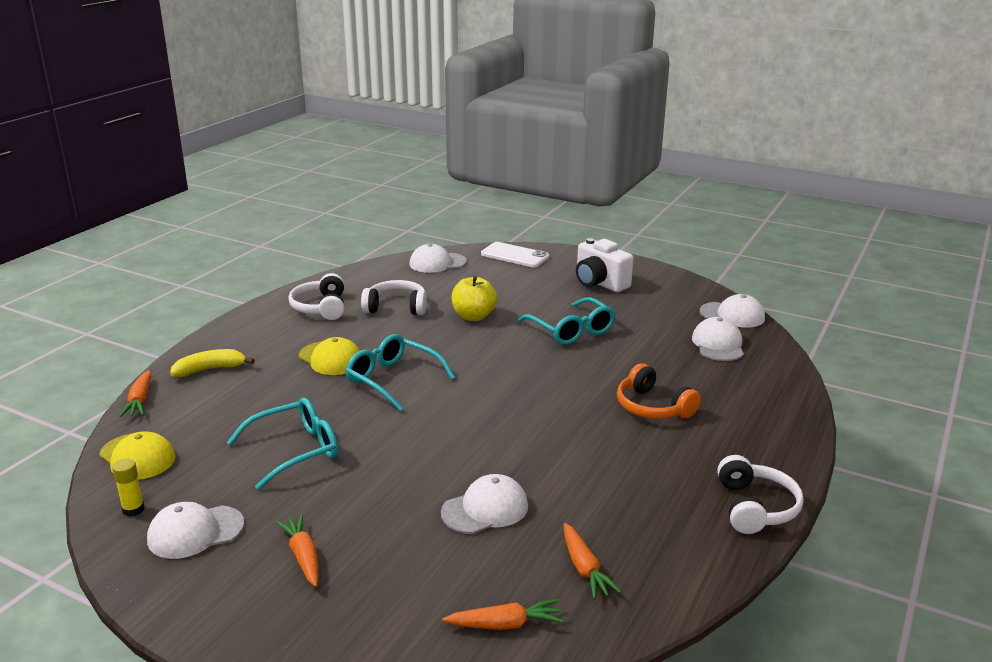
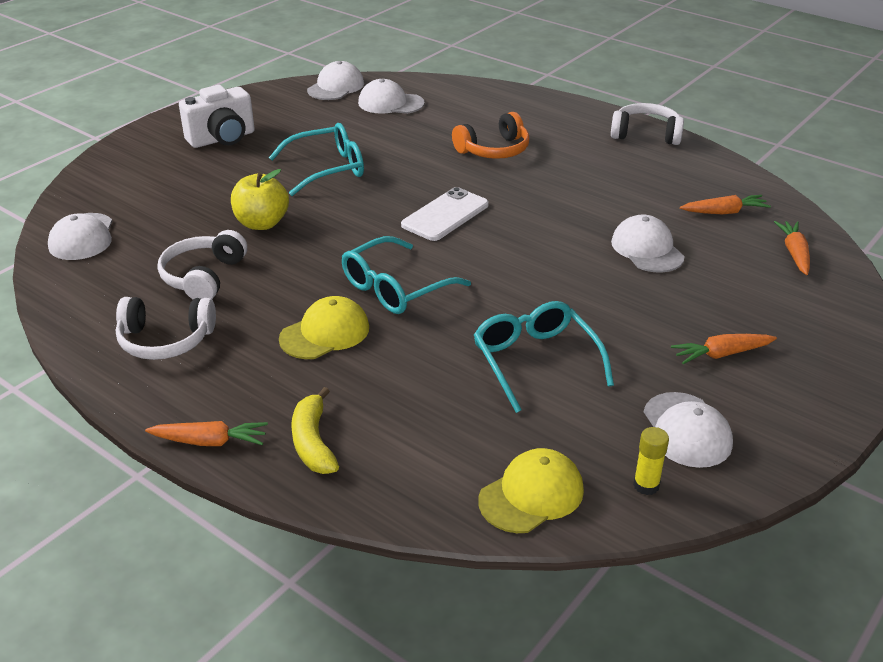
camera: 80 degrees left, 10 degrees up
orange carrot [120,370,151,417] -> orange carrot moved to [145,421,268,446]
white phone [481,242,550,267] -> white phone moved to [401,187,489,241]

